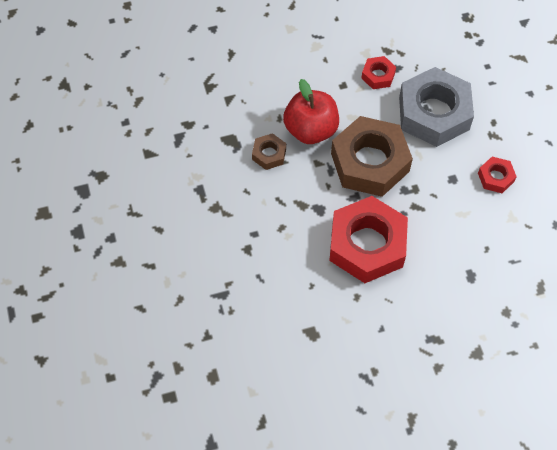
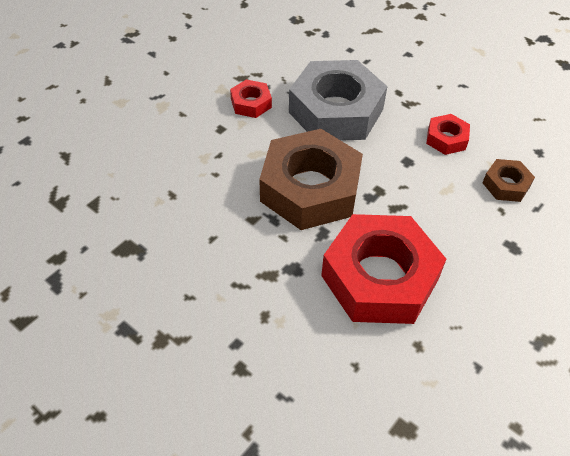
camera: 35 degrees left, 10 degrees down
brown nut [252,133,286,170] -> brown nut moved to [483,159,535,202]
red apple [283,79,339,144] -> none

